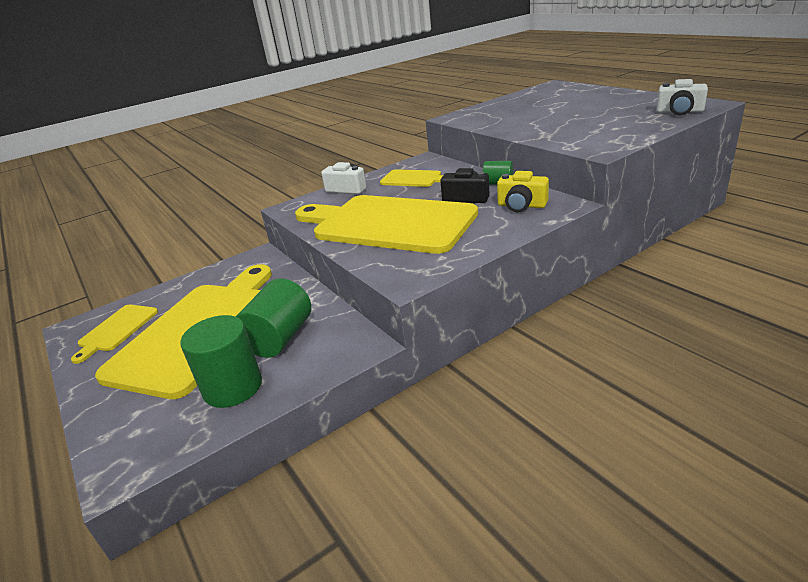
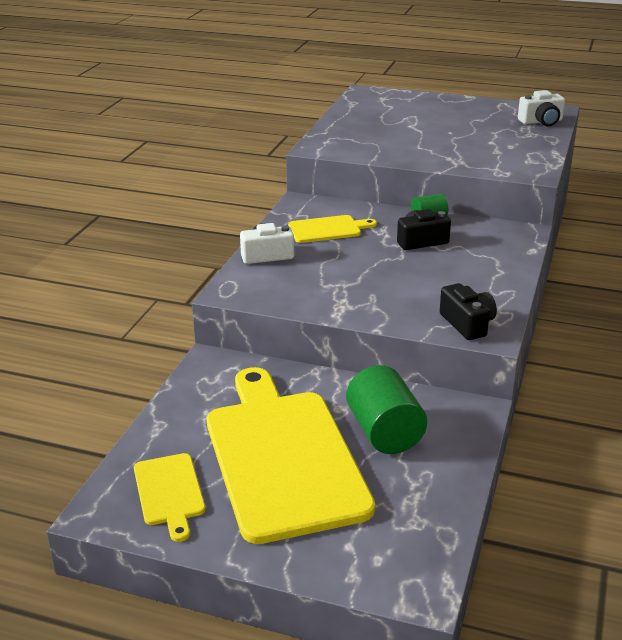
camera: 40 degrees left, 0 degrees up
green cylinder [180,315,262,408] -> none
yellow cutting board [295,195,478,254] -> none
yellow camera [497,171,549,212] -> none
none -> black camera [440,283,497,340]

